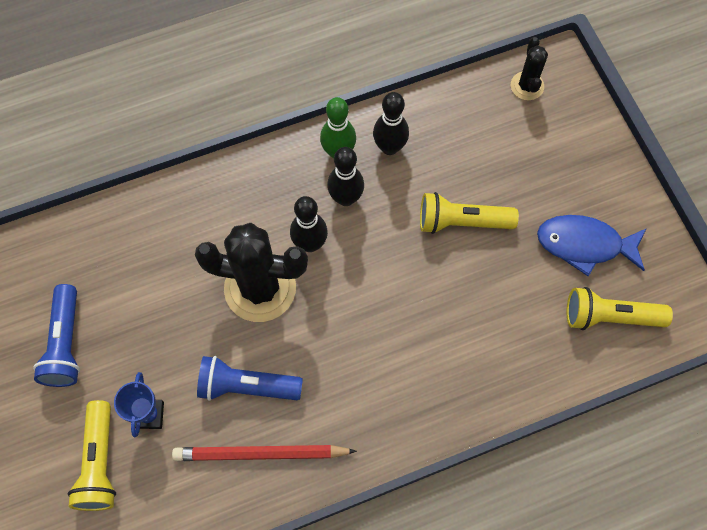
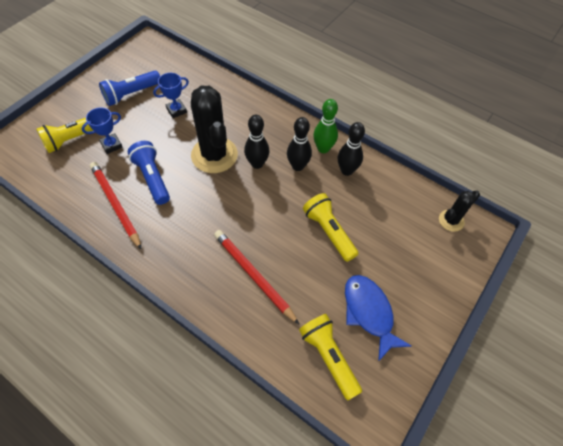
camera: 55 degrees right, 10 degrees down
none -> blue trophy [153,73,189,118]
none -> red pencil [214,230,299,324]

